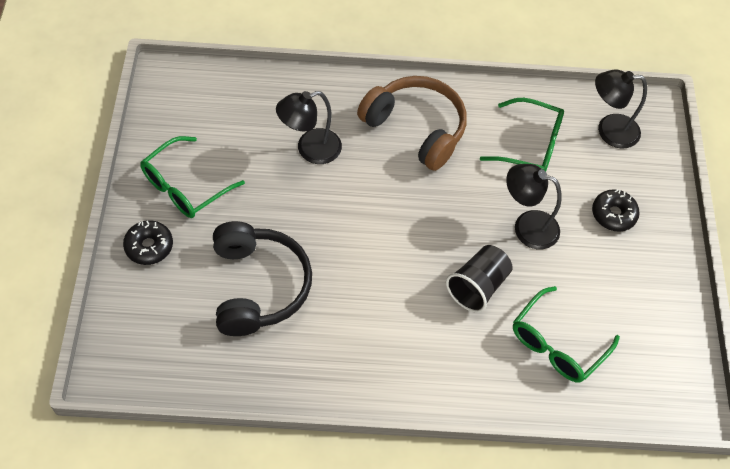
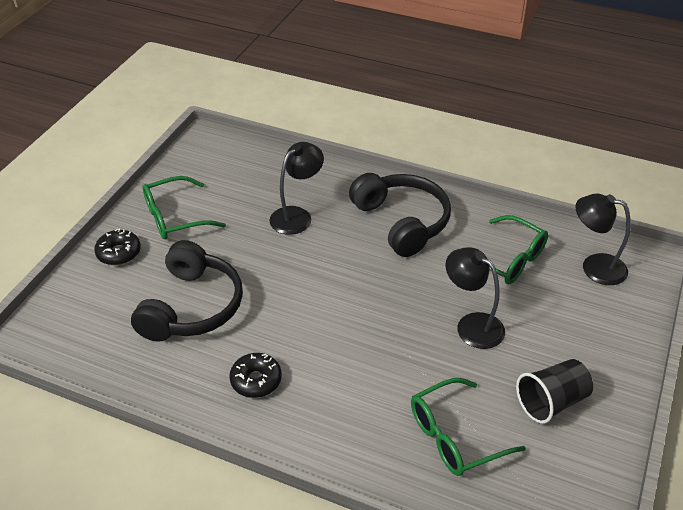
camera: 25 degrees right, 15 degrees down
black lamp [276,91,342,164] -> black lamp turned 135 degrees clockwise [269,142,324,235]
brown headphones [357,76,467,171] -> black headphones [349,173,451,257]
black cup [446,245,513,312] -> black cup moved to [516,359,593,424]
black donut [592,189,640,232] -> black donut moved to [229,353,282,398]

